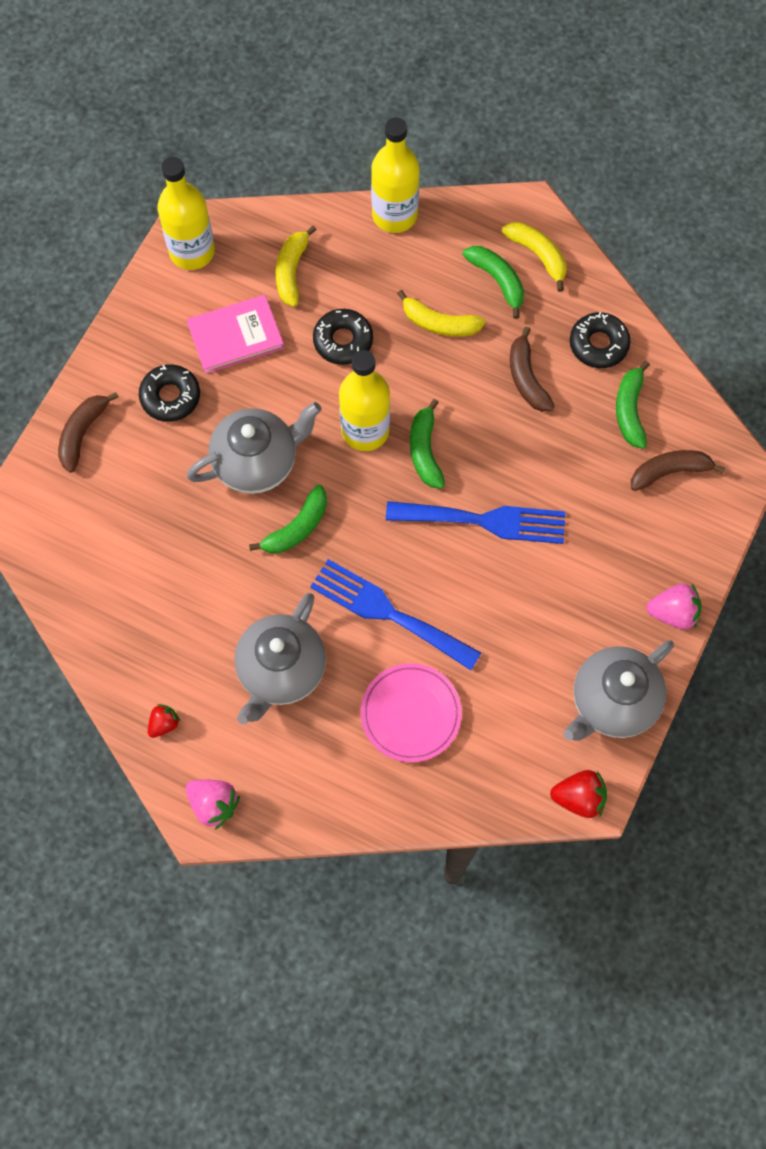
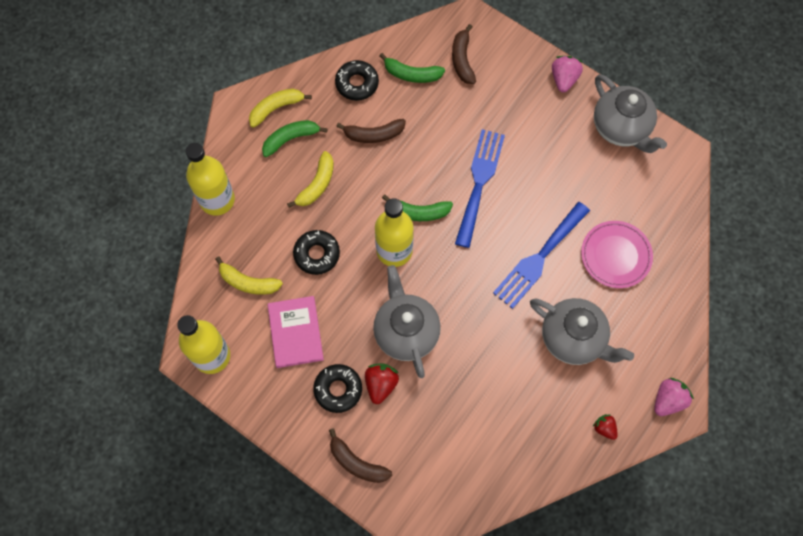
camera: 80 degrees left, 0 degrees up
green banana [249,485,327,553] -> none
red strawberry [550,770,607,818] -> red strawberry moved to [365,363,399,404]

